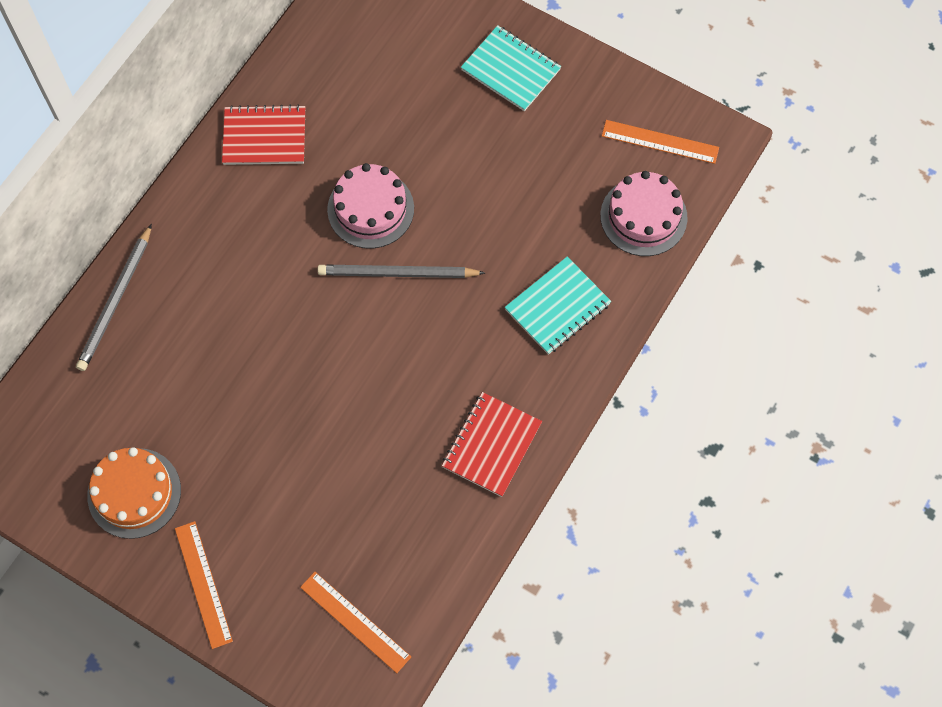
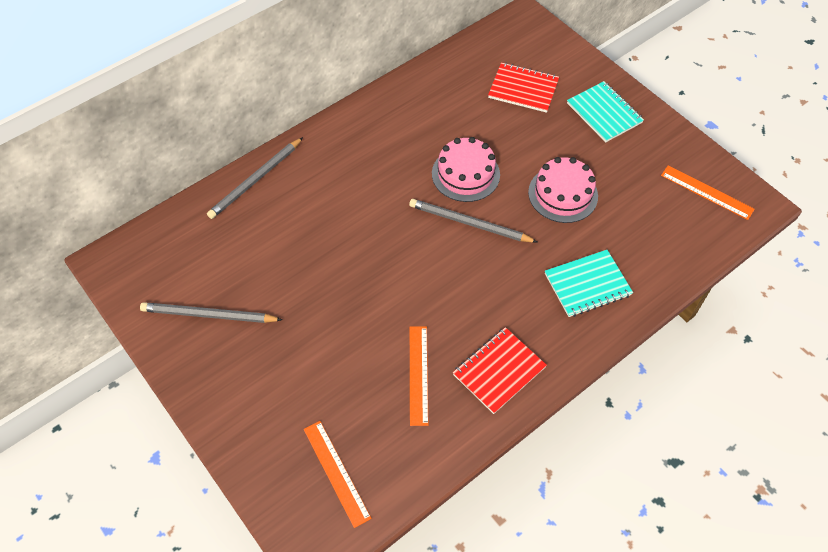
camera: 20 degrees right, 10 degrees down
orange cake [87,447,181,539] -> grey pencil [140,302,282,323]
orange ruler [175,521,233,649] -> orange ruler moved to [410,326,428,426]
red notebook [222,104,305,165] -> red notebook moved to [488,62,559,113]
pink cake [600,171,688,256] -> pink cake moved to [528,157,598,223]

